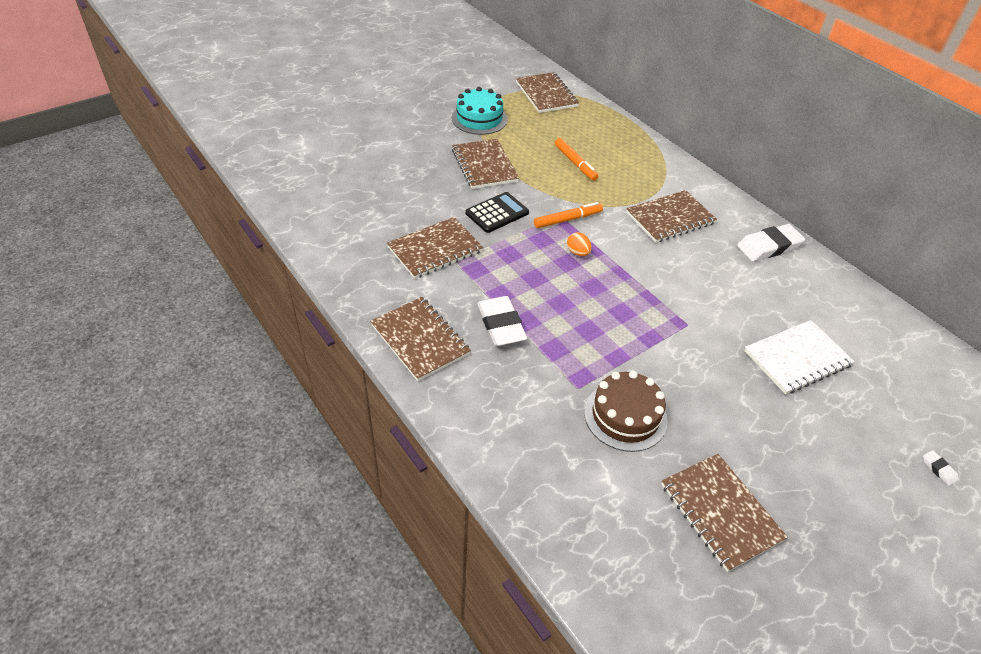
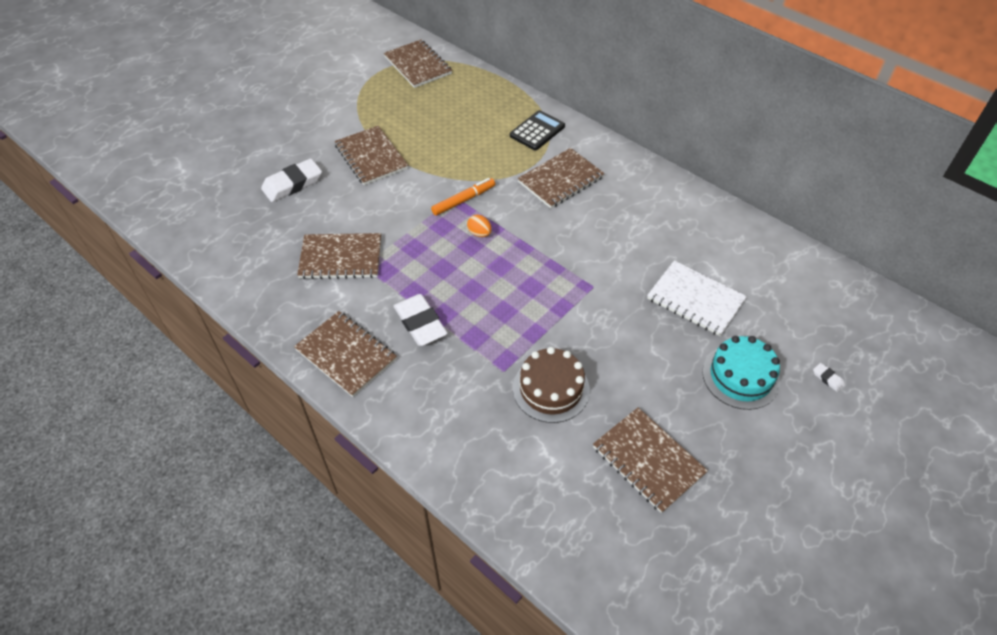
camera: 10 degrees left, 5 degrees up
brown notebook [387,217,483,279] -> brown notebook turned 45 degrees clockwise [297,233,381,279]
turquoise cake [452,87,508,135] -> turquoise cake moved to [702,336,780,410]
black calculator [465,192,529,233] -> black calculator moved to [510,110,565,150]
orange marker [555,138,598,181] -> none
white eraser [737,224,805,261] -> white eraser moved to [261,158,322,202]
white notebook [744,320,855,394] -> white notebook turned 75 degrees clockwise [647,261,747,336]

